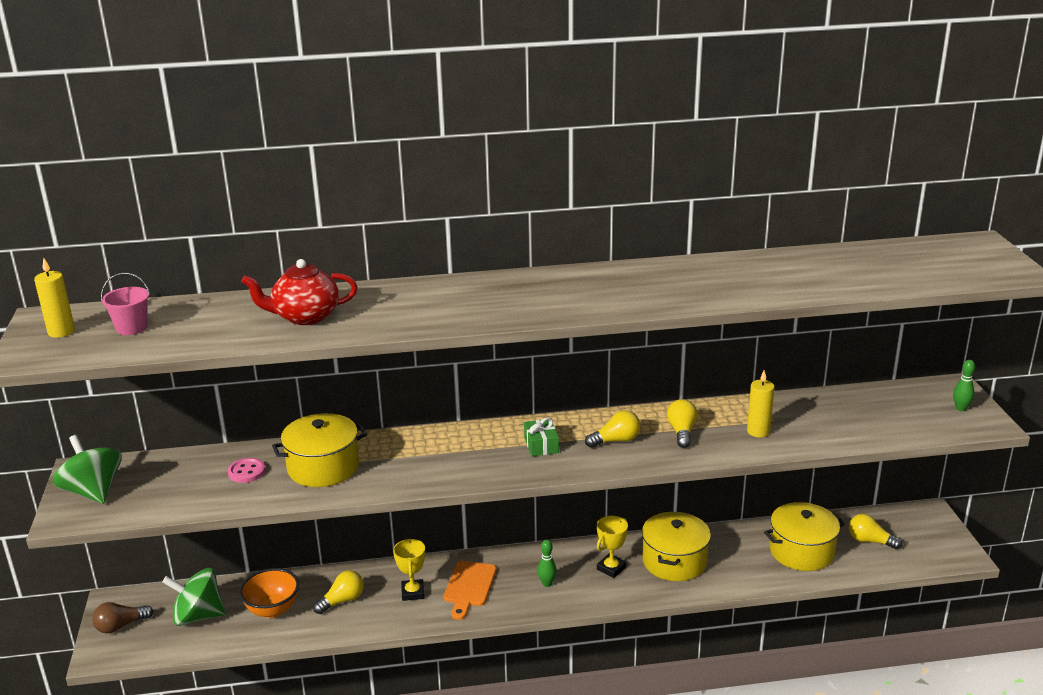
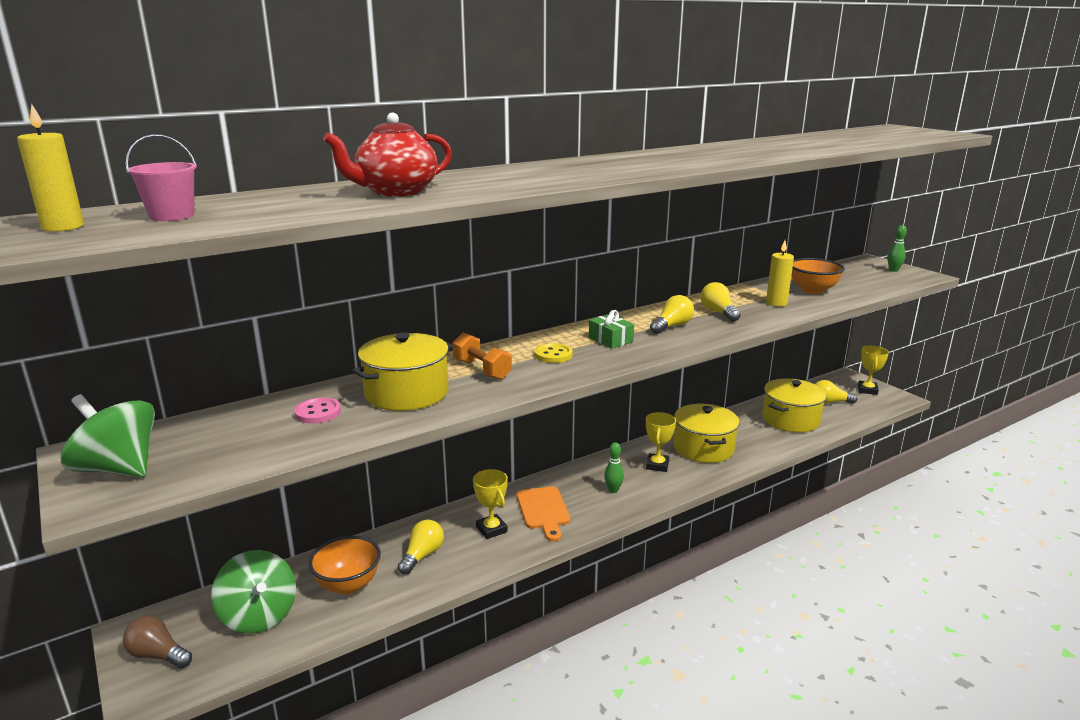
camera: 25 degrees left, 5 degrees down
brown light bulb [92,602,153,634] -> brown light bulb turned 75 degrees clockwise [123,616,192,669]
green spinning top [162,568,226,626] -> green spinning top turned 105 degrees counterclockwise [211,550,296,634]
none -> orange dumbbell [452,333,512,380]
none -> yellow button [534,343,573,363]
none -> orange bowl [791,258,845,294]
none -> yellow trophy [858,346,889,395]

